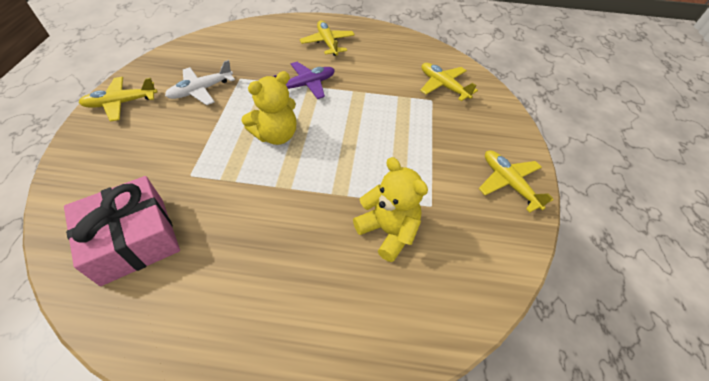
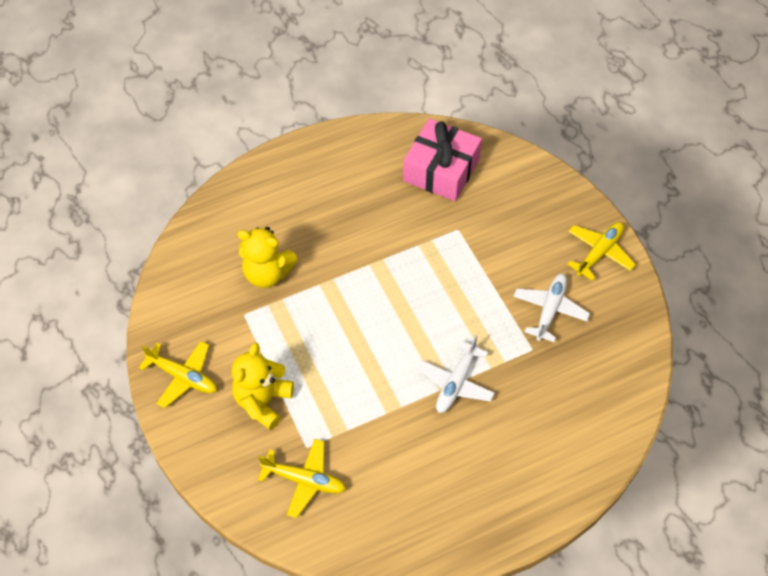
camera: 150 degrees right, 5 degrees up
yellow teddy bear [241,71,296,145] -> yellow teddy bear moved to [232,343,294,430]
purple plane [273,62,335,99] -> white plane [418,336,495,413]
yellow plane [300,20,355,56] -> none

